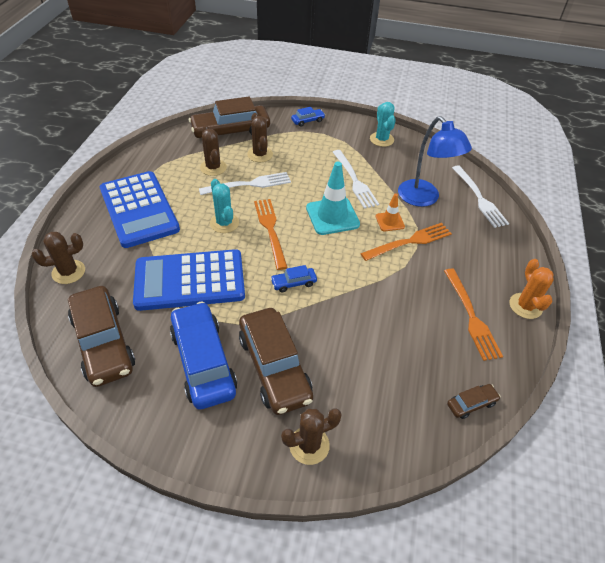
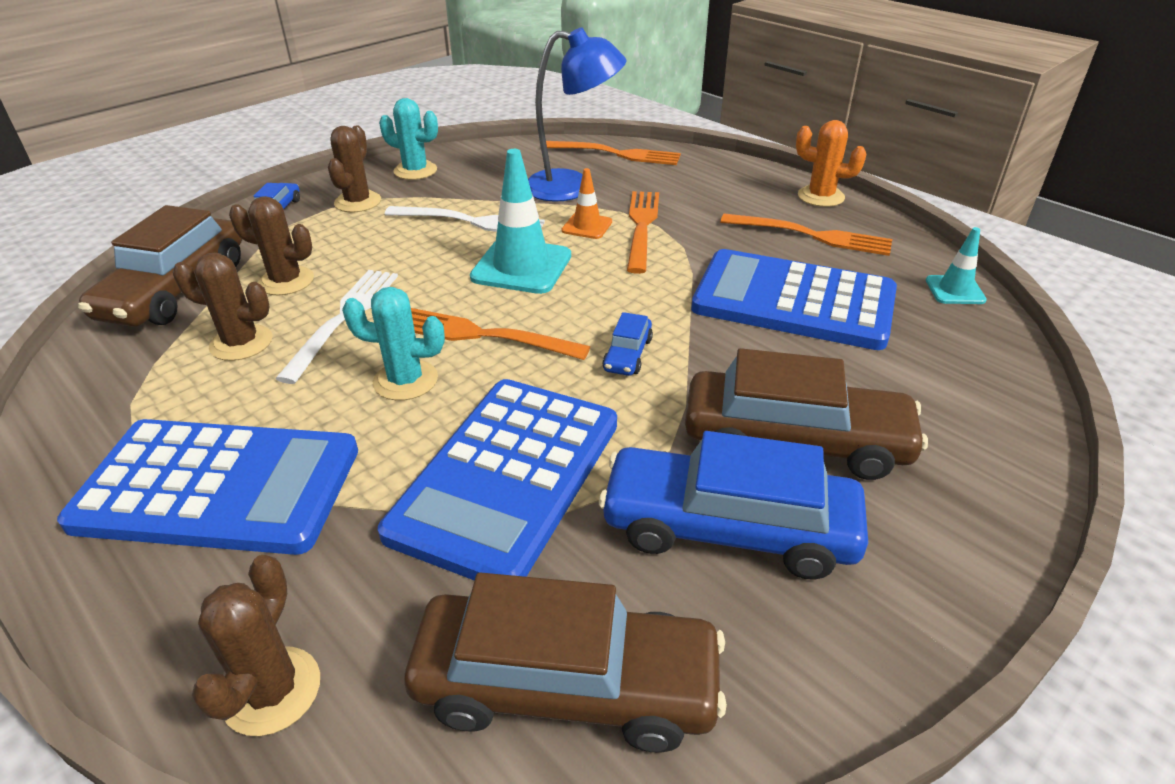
camera: 55 degrees left, 10 degrees down
brown cactus [281,408,342,465] -> brown cactus moved to [328,125,381,212]
brown car [447,384,501,419] -> turquoise traffic cone [926,227,987,304]
white fork [452,165,509,228] -> orange fork [546,141,681,165]
none -> blue calculator [691,249,897,350]

